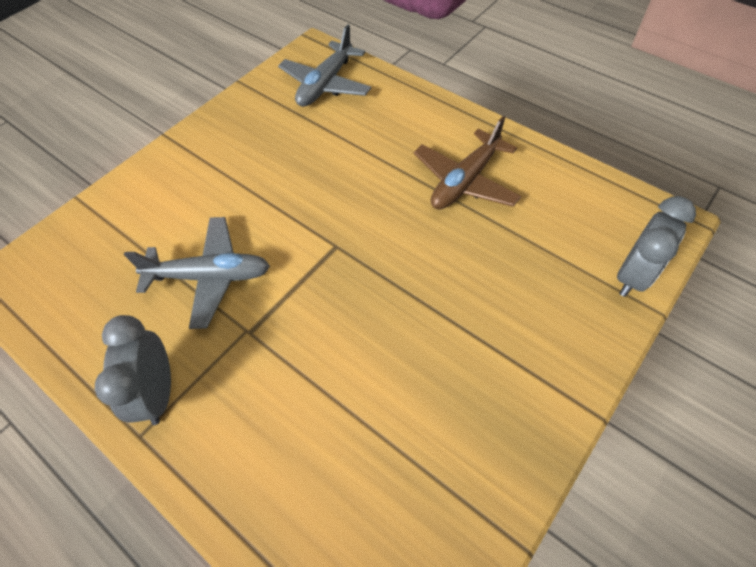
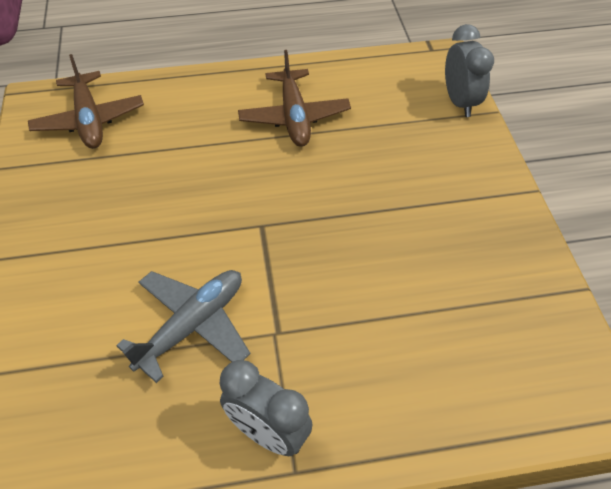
camera: 50 degrees left, 5 degrees down
grey plane [278,24,371,107] -> brown plane [28,54,144,149]

